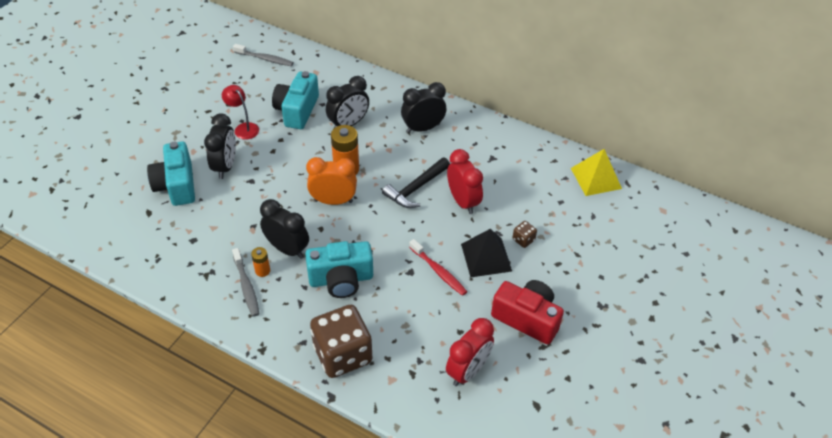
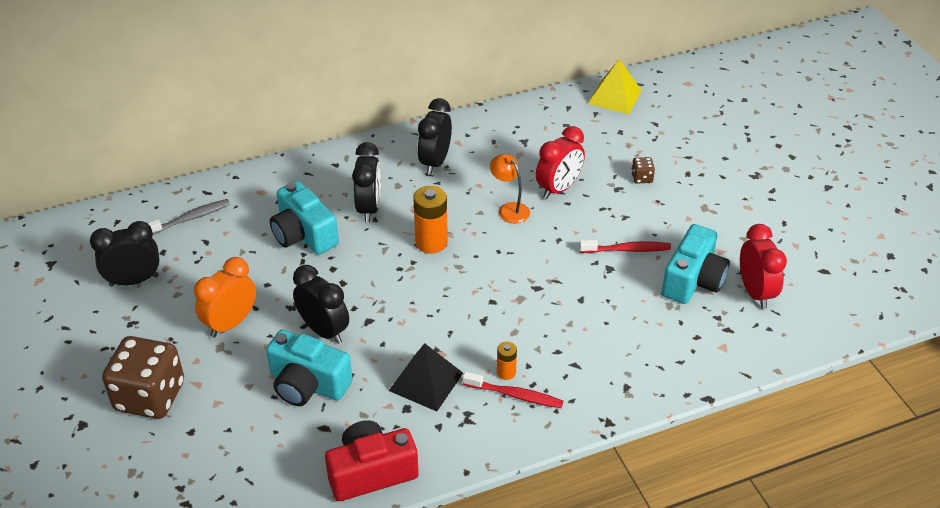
camera: 50 degrees left, 5 degrees down
red lamp [222,85,259,140] -> none
grey toothbrush [232,248,259,317] -> red toothbrush [463,372,563,408]
black clock [260,199,309,259] -> black clock moved to [90,221,160,287]
turquoise camera [305,241,373,298] -> turquoise camera moved to [662,224,730,304]
orange clock [306,157,357,205] -> orange clock moved to [194,257,256,338]
brown dice [310,305,372,378] -> brown dice moved to [102,336,184,419]
black hammer [382,157,450,208] -> orange lamp [490,154,530,223]
red clock [447,149,483,214] -> red clock turned 120 degrees clockwise [536,126,585,199]
black pyramid [461,229,512,277] -> black pyramid moved to [389,343,463,411]
red camera [491,280,564,344] -> red camera moved to [325,420,419,501]

